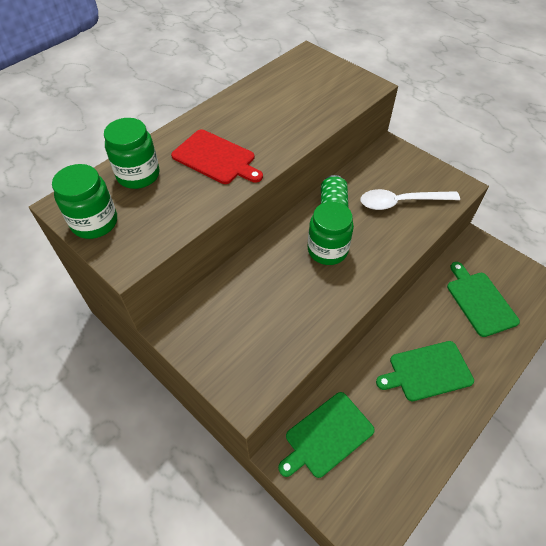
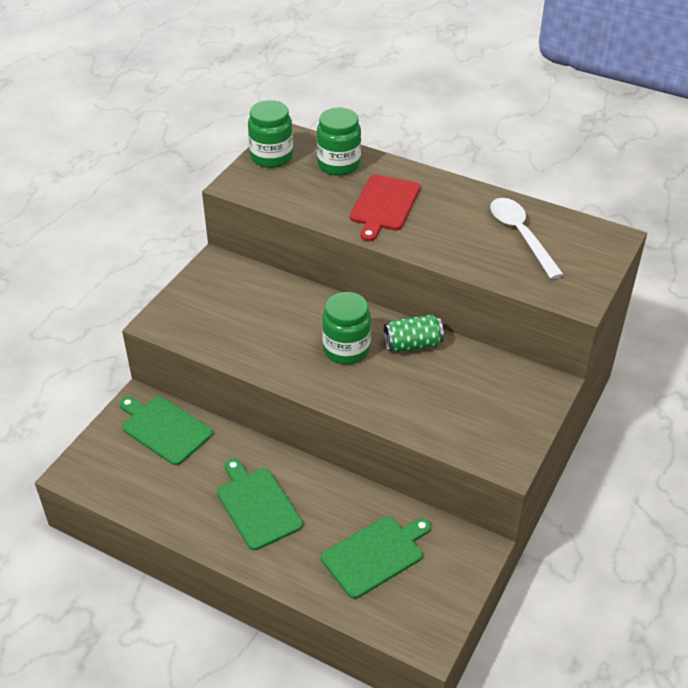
camera: 75 degrees right, 10 degrees down
white spoon [361,189,460,210] -> white spoon moved to [490,198,564,279]

